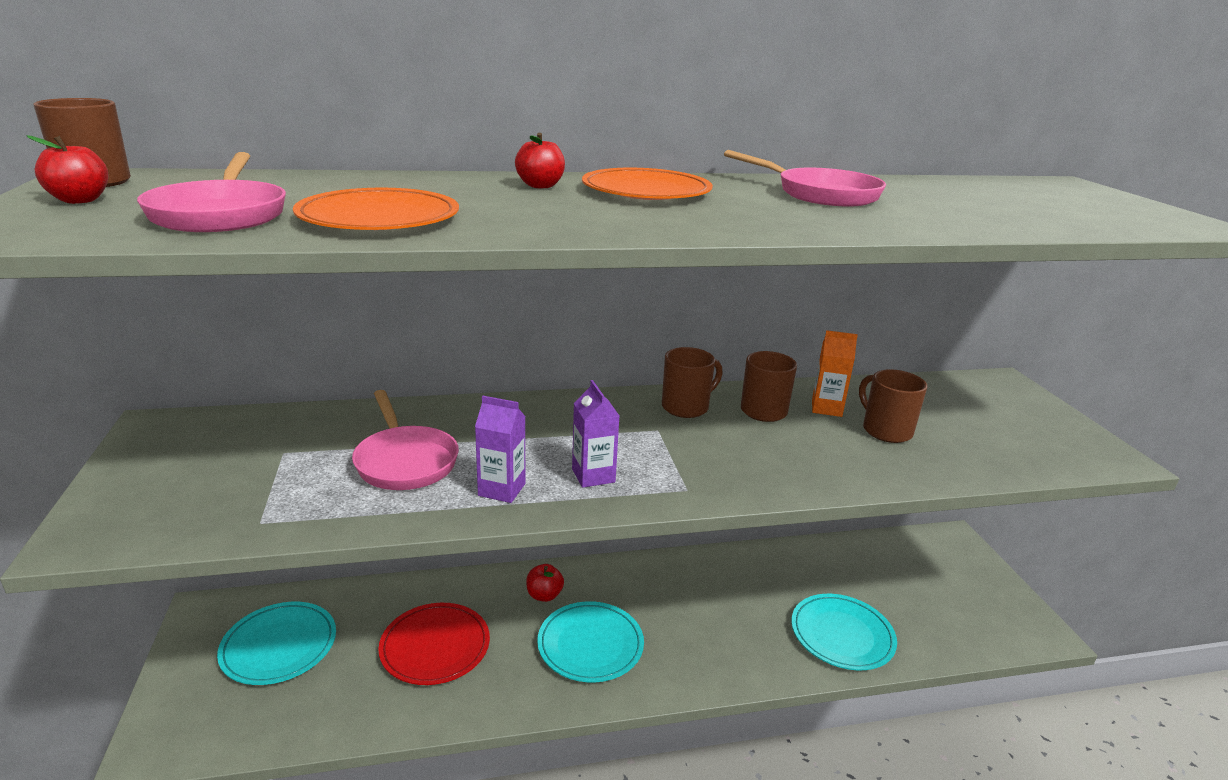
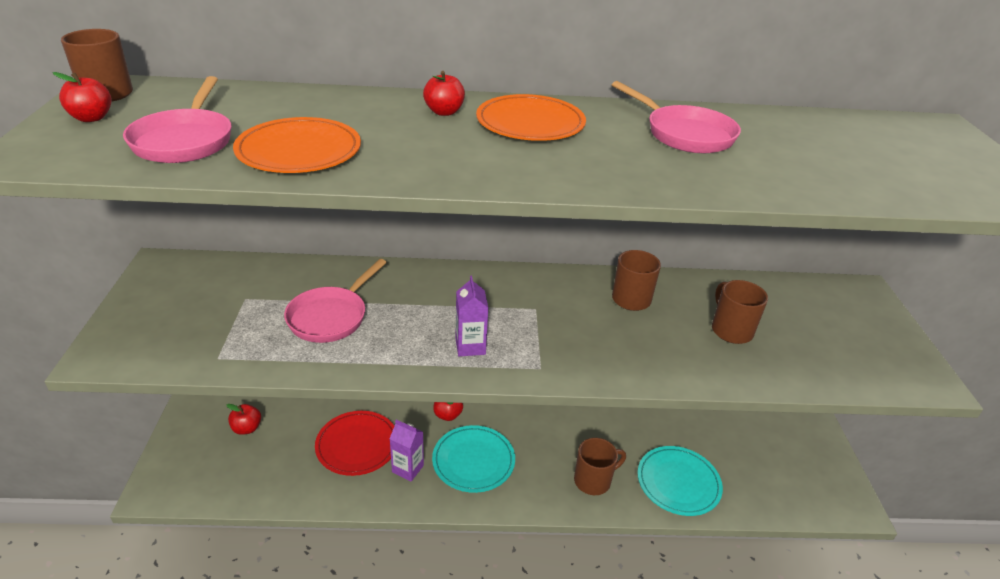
camera: 10 degrees right, 10 degrees up
turquoise plate [217,602,336,685] -> red apple [226,404,261,435]
pink pan [352,390,459,490] -> pink pan turned 45 degrees clockwise [284,259,387,343]
purple carton [475,396,525,503] -> purple carton moved to [390,420,424,482]
brown mug [662,347,723,418] -> brown mug moved to [574,438,626,495]
orange carton [812,330,858,417] -> none

